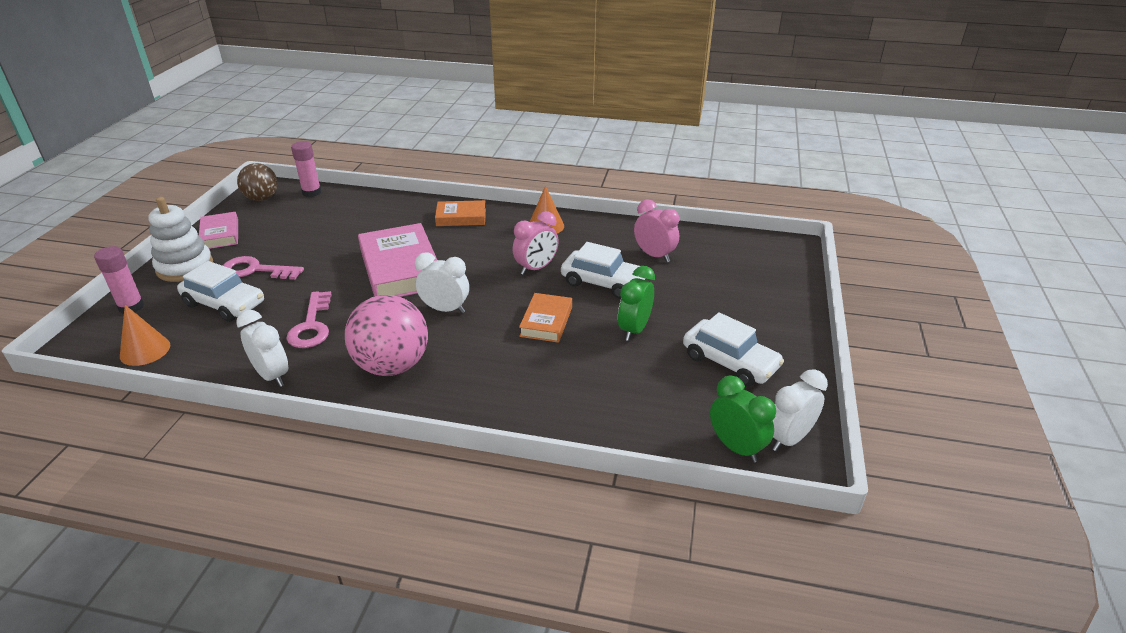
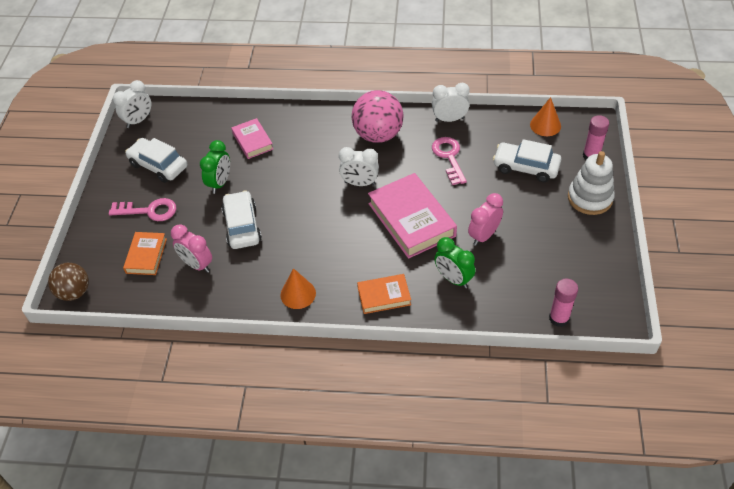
camera: 175 degrees right, 15 degrees up
pink book [199,212,238,249] -> pink book moved to [232,118,273,159]
pink key [223,256,304,280] -> pink key moved to [109,198,176,221]
white clock [236,310,288,387] -> white clock turned 135 degrees clockwise [432,83,470,122]
brown ball [237,163,278,201] -> brown ball moved to [48,263,89,301]
pink clock [512,211,559,275] -> pink clock moved to [468,193,503,246]
orange book [519,293,572,343] -> orange book moved to [123,232,167,275]
white car [561,242,646,299] -> white car turned 60 degrees clockwise [221,190,262,249]
green clock [710,375,776,463] -> green clock moved to [434,237,475,288]

